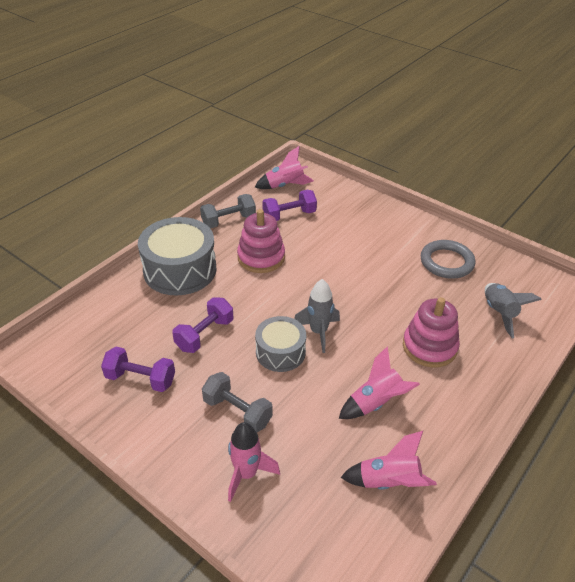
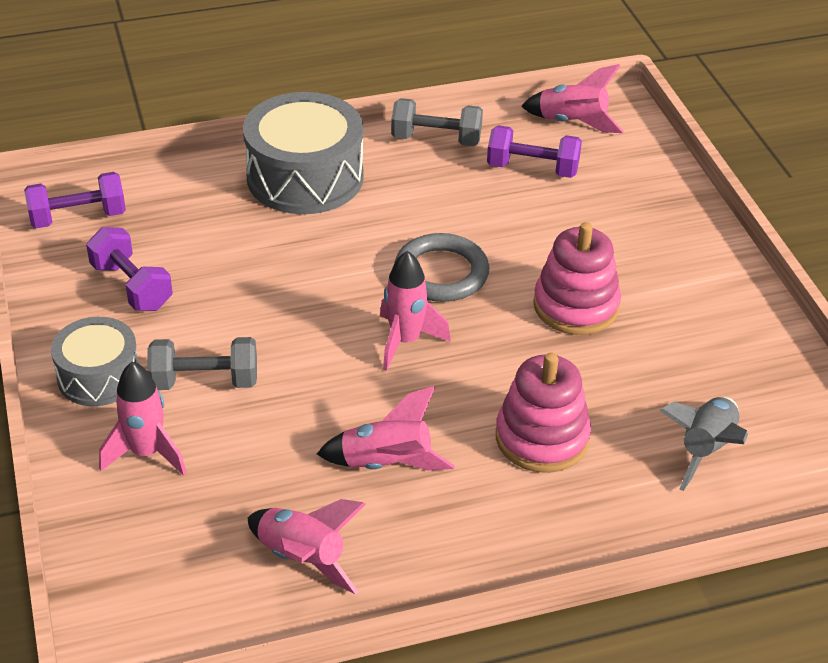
camera: 35 degrees right, 0 degrees up
purple dumbbell [172,297,233,353] -> purple dumbbell moved to [24,172,126,228]
grey dumbbell [202,372,273,432] -> grey dumbbell turned 75 degrees counterclockwise [147,337,257,390]
pink stacking toy [237,209,285,273] -> pink stacking toy moved to [533,222,621,335]
grey drum [255,316,306,372] -> grey drum moved to [51,317,139,406]
grey rocket [294,279,340,353] -> pink rocket [380,251,451,371]
grey ring [421,240,475,279] -> grey ring moved to [394,233,489,302]

